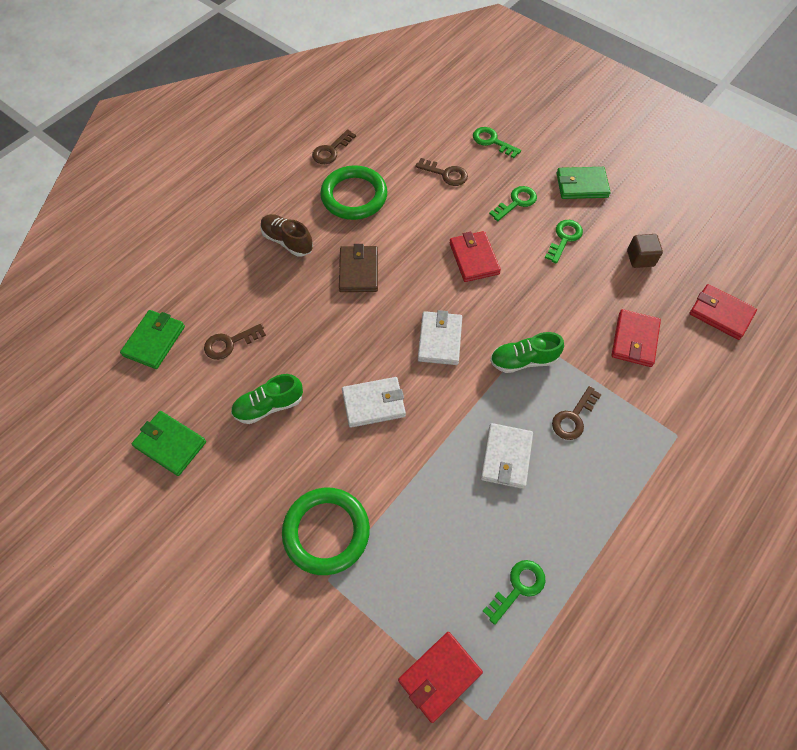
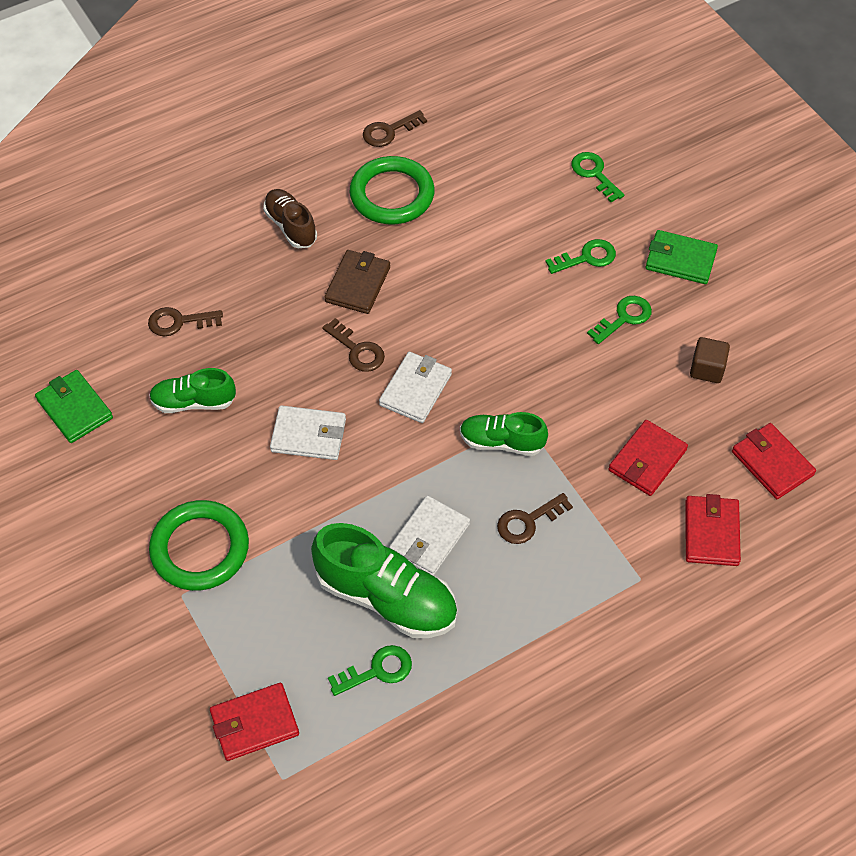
camera: 20 degrees right, 5 degrees down
green wallet [120,310,185,369] -> none
brown key [415,158,468,186] -> brown key moved to [322,318,385,372]
red wallet [449,231,501,282] -> red wallet moved to [685,494,741,566]
none -> green shoe [311,523,457,638]

